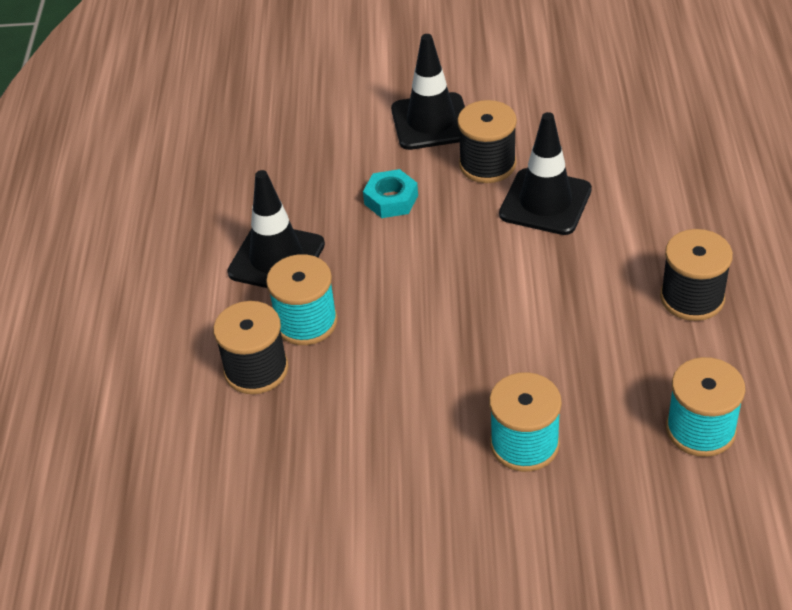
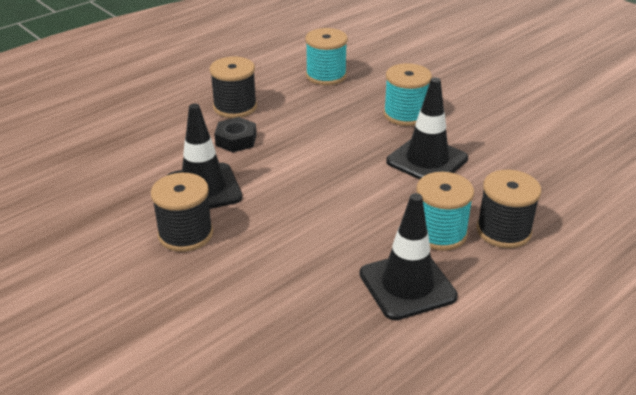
camera: 135 degrees left, 10 degrees down
turquoise nut [363,169,418,218] -> none
black traffic cone [391,34,465,150] -> black traffic cone moved to [386,77,468,180]
none -> black nut [214,117,256,153]

